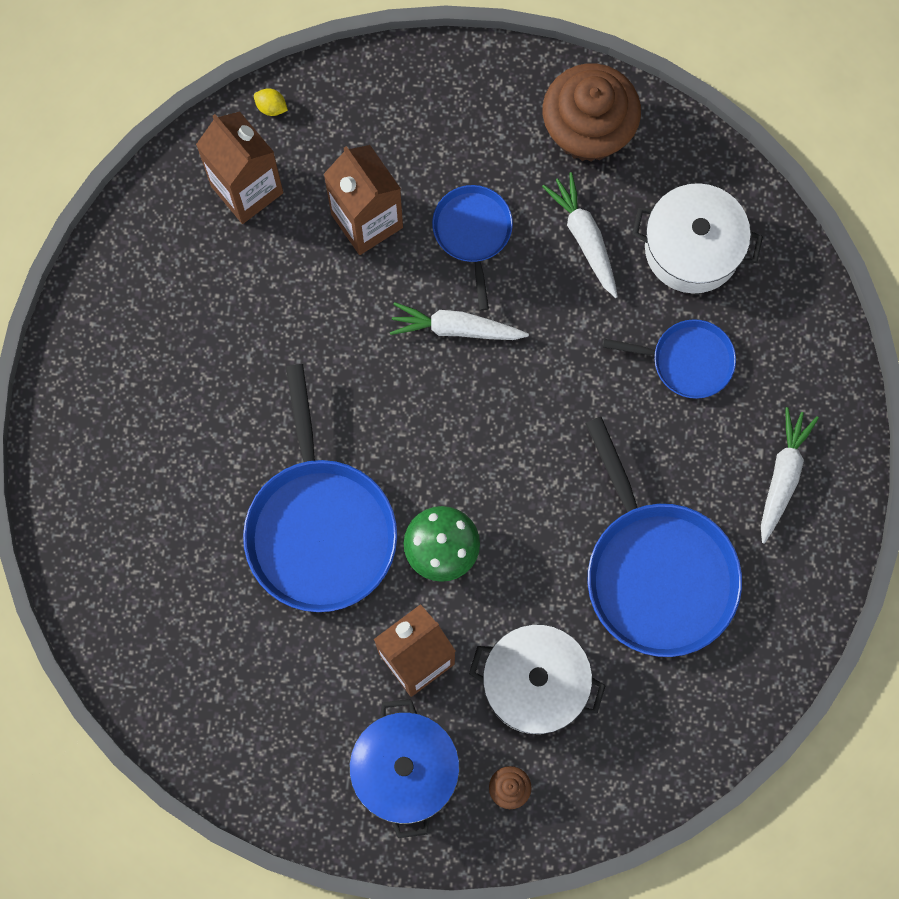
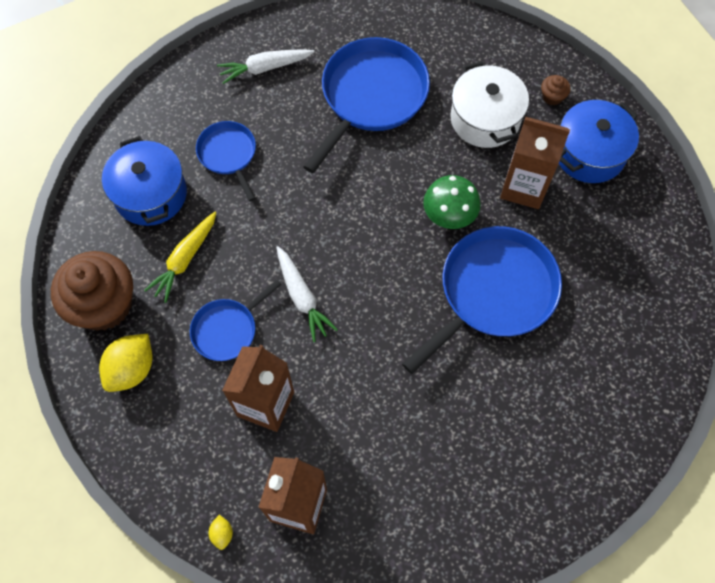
camera: 125 degrees left, 10 degrees down
white carrot [542,172,618,298] -> yellow carrot [144,212,216,303]
white pot [632,183,763,294] -> blue pot [102,136,187,226]
none -> yellow lemon [99,334,152,392]

